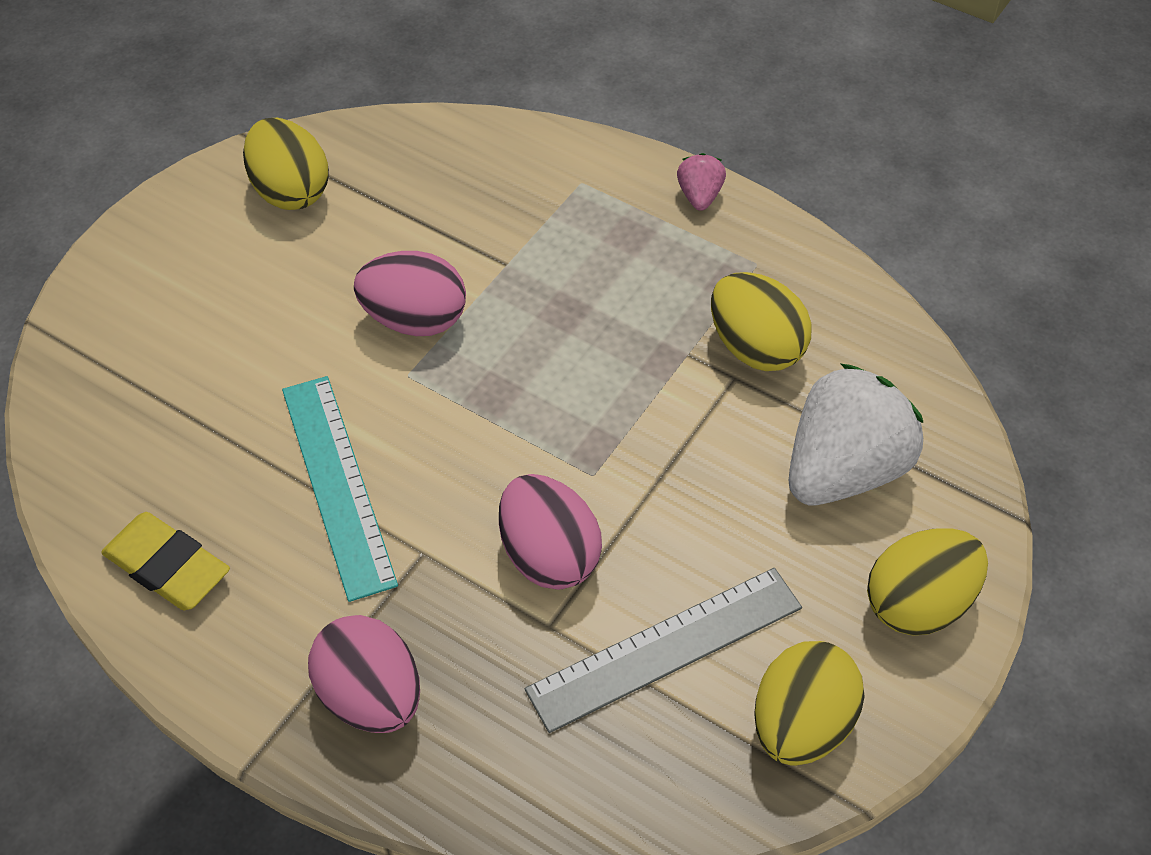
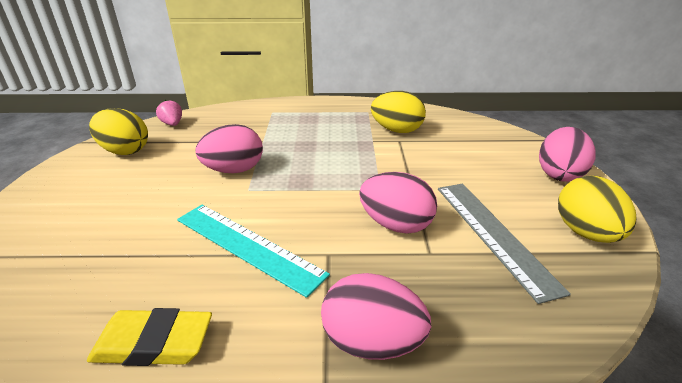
camera: 35 degrees left, 20 degrees down
grey ruler [525,568,802,733] -> grey ruler turned 45 degrees counterclockwise [438,184,571,304]
pink strawberry [677,153,726,211] -> pink strawberry moved to [156,100,182,126]
white strawberry [789,363,923,505] -> none
yellow egg [867,528,988,635] -> pink egg [539,127,596,182]

